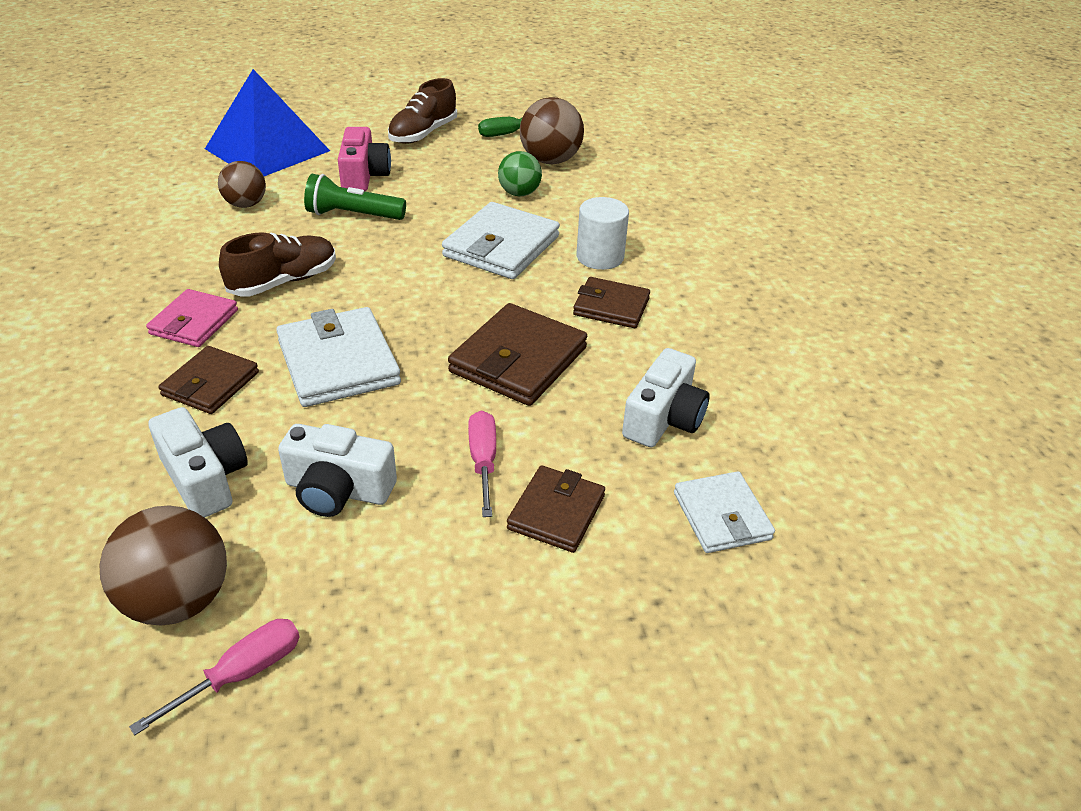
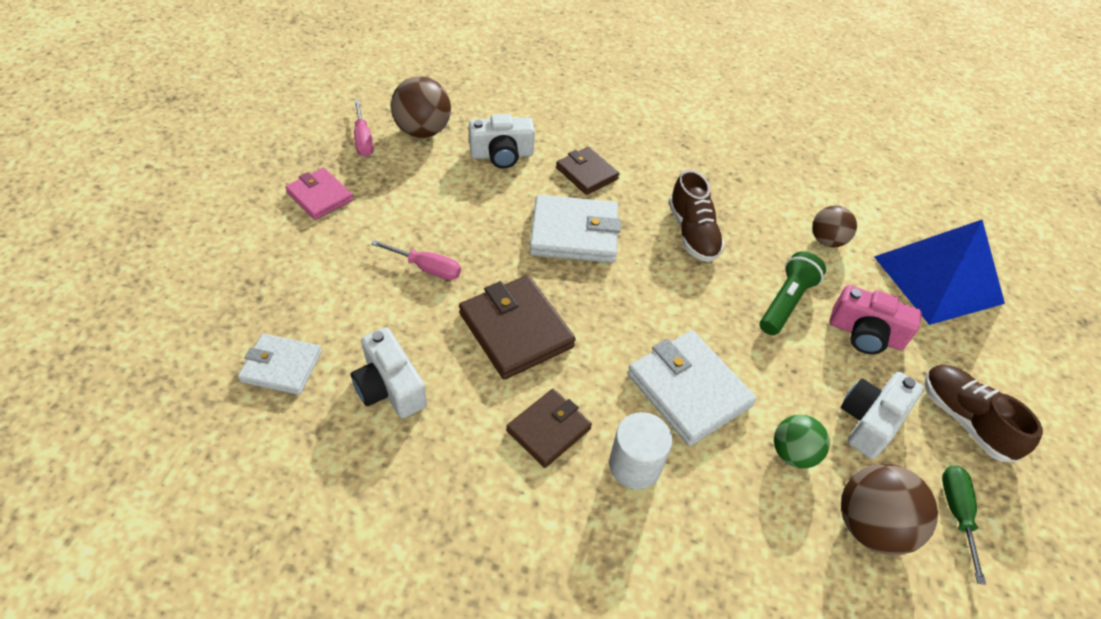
camera: 115 degrees right, 10 degrees up
pink wallet [146,289,238,347] -> pink wallet moved to [285,168,354,220]
white camera [278,424,397,517] -> white camera moved to [841,372,924,459]
brown wallet [507,465,605,553] -> none

